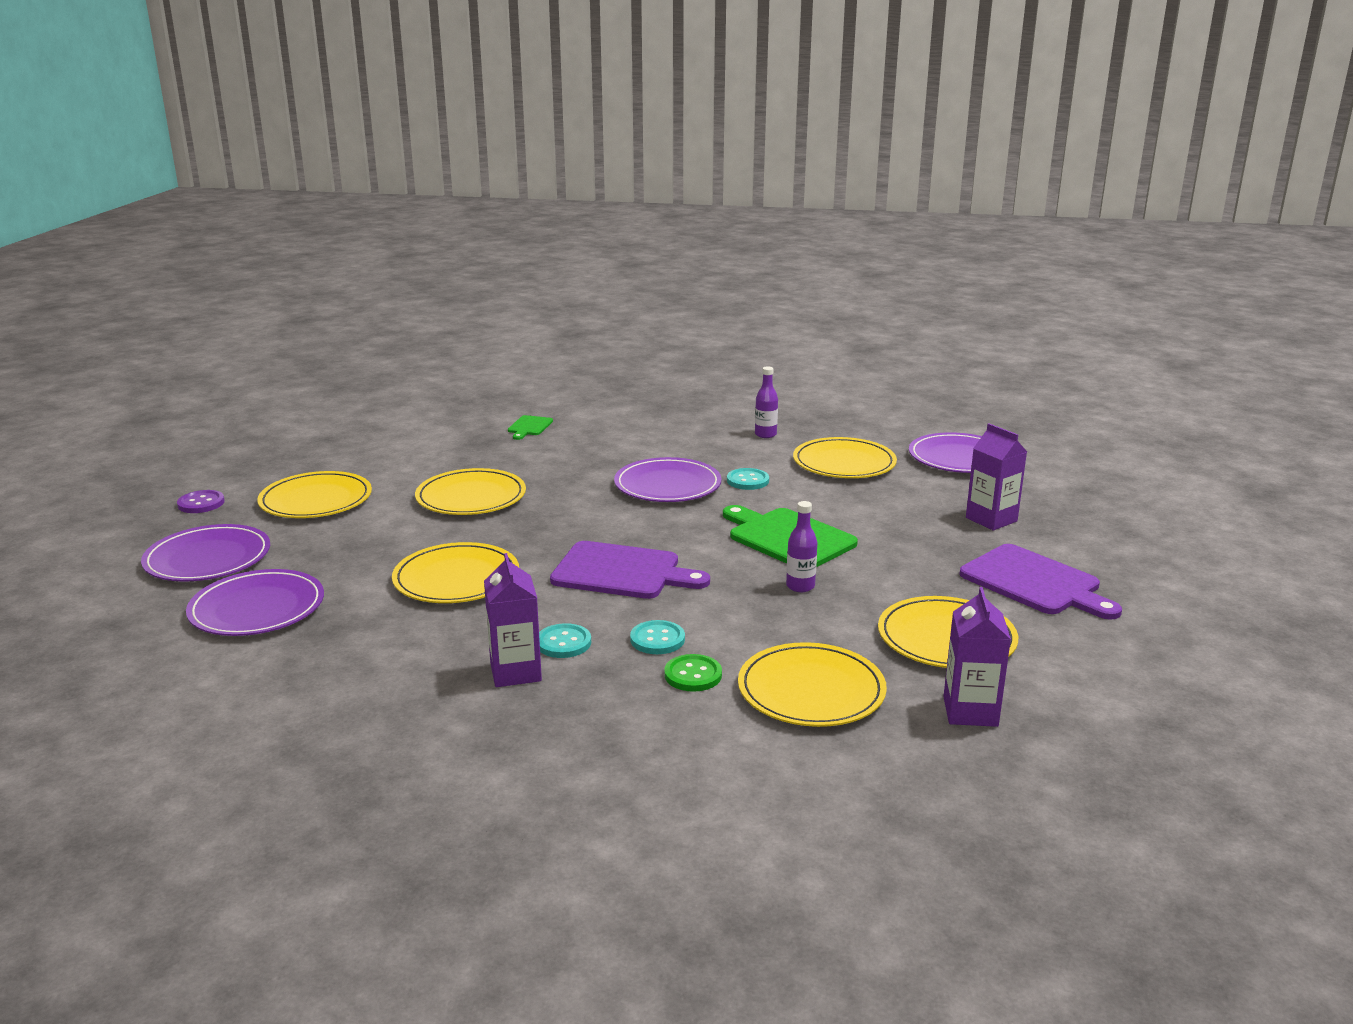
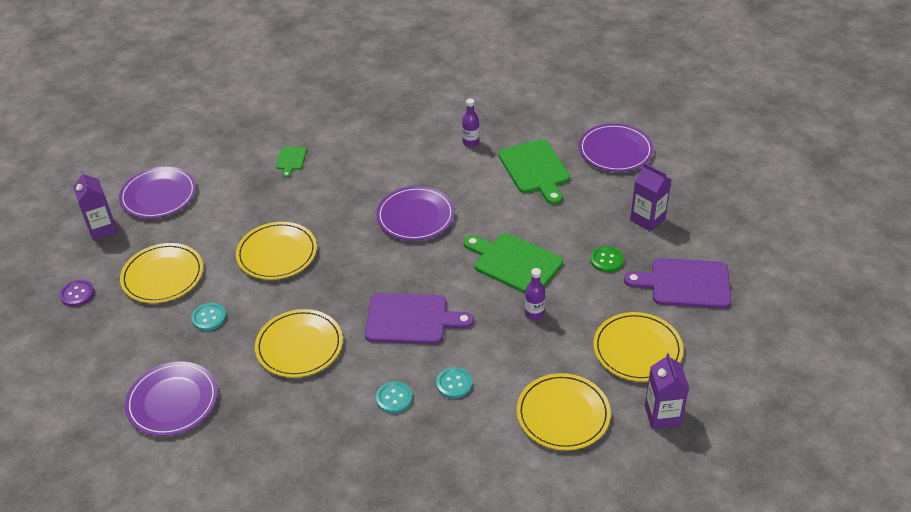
camera: 10 degrees left, 20 degrees up
purple plate [141,524,270,581] -> purple plate moved to [119,167,196,218]
purple carton [484,553,542,687] -> purple carton moved to [73,171,117,240]
green button [664,654,722,692] -> green button moved to [590,246,624,272]
turquoise button [727,468,769,490] -> turquoise button moved to [191,303,226,331]
yellow plate [793,437,897,478] -> green cutting board [498,139,570,205]
purple cutting board [959,544,1122,620] -> purple cutting board turned 150 degrees clockwise [624,258,731,308]

